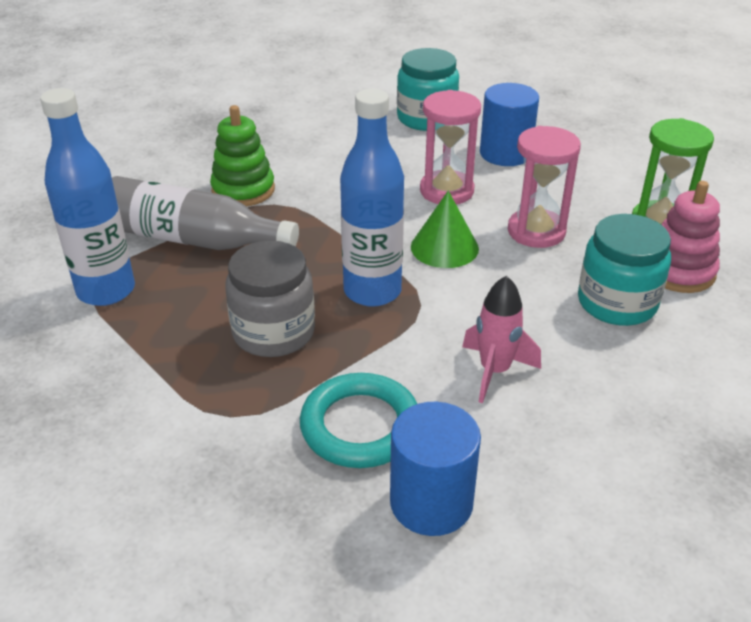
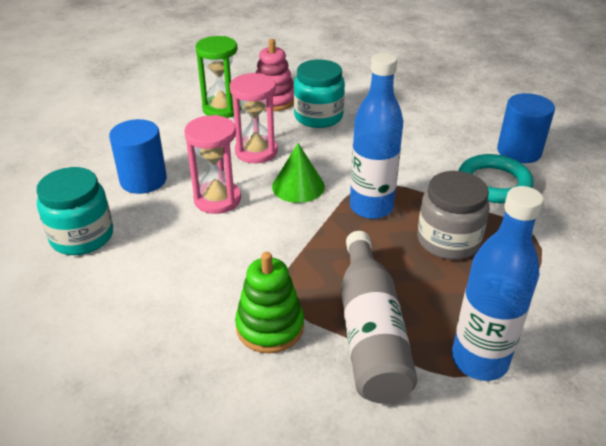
camera: 110 degrees left, 0 degrees up
pink rocket [462,275,541,403] -> none

